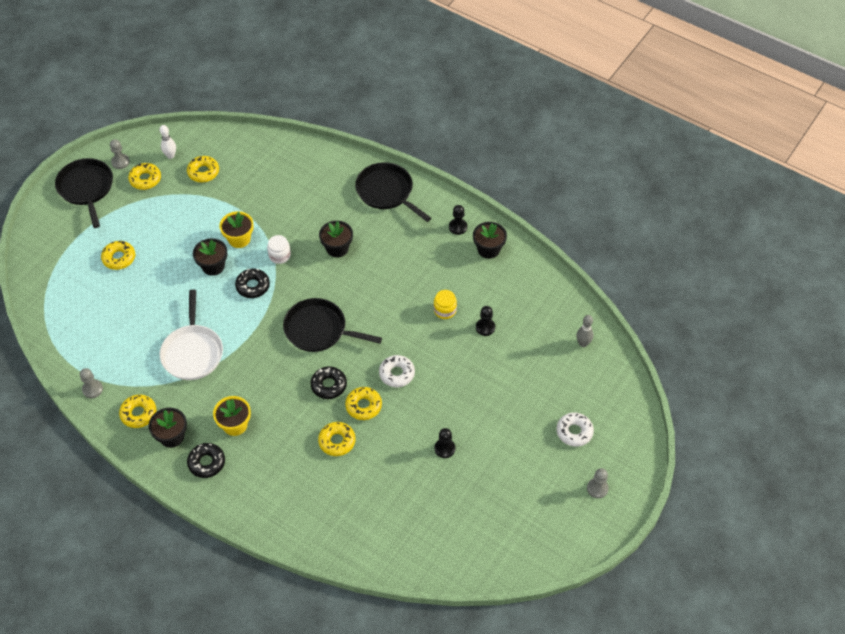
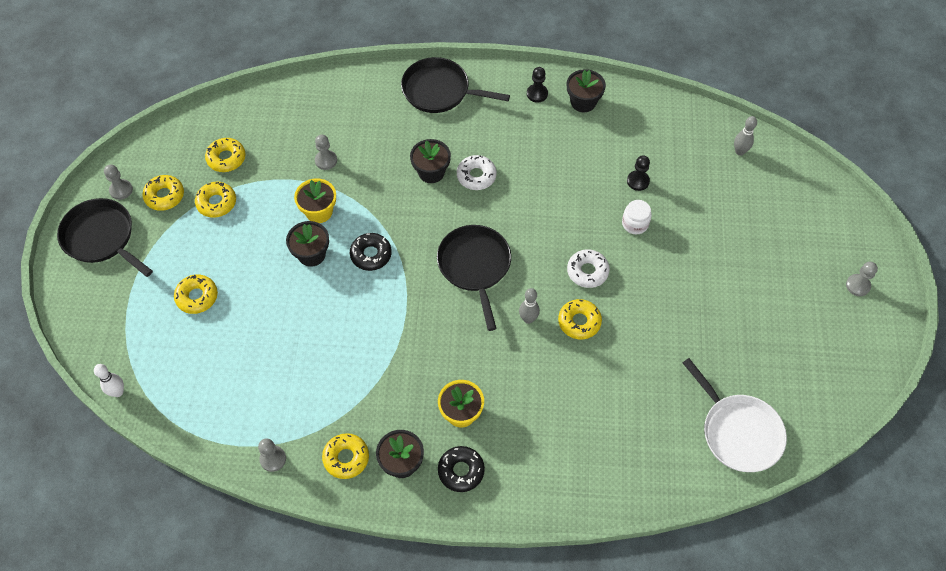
camera: 30 degrees left, 5 degrees up
white bowling pin [160,125,176,159] -> white bowling pin moved to [94,364,124,397]
white pan [160,290,223,380] -> white pan moved to [683,358,787,472]
white jar [267,235,291,264] -> white jar moved to [622,200,652,234]
black pan [283,298,382,352] -> black pan turned 90 degrees clockwise [437,225,511,331]
black donut [311,366,347,399] -> grey bowling pin [519,288,540,324]
yellow donut [318,422,355,456] -> yellow donut moved to [195,182,236,218]
yellow jar [434,290,457,319] -> none
black pawn [435,428,455,458] -> none
white donut [556,412,594,447] -> white donut moved to [457,155,497,190]
none -> grey pawn [315,135,337,170]

